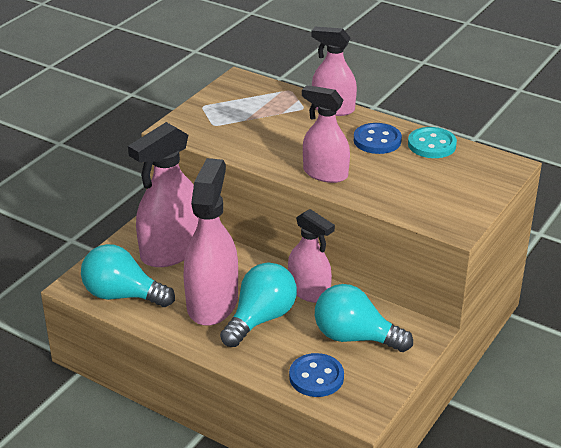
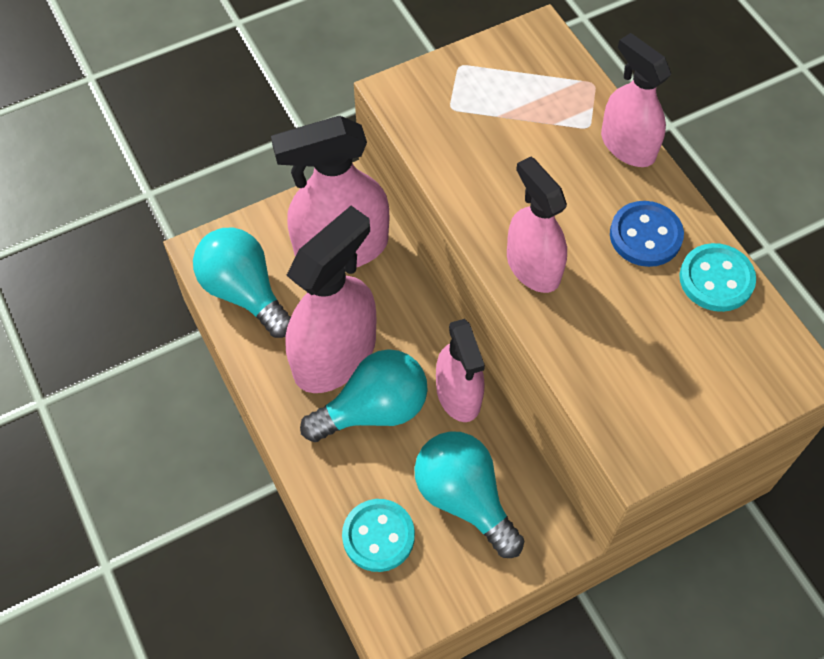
camera: 30 degrees right, 25 degrees up
blue button [289,353,344,397] -> turquoise button [342,499,415,572]

